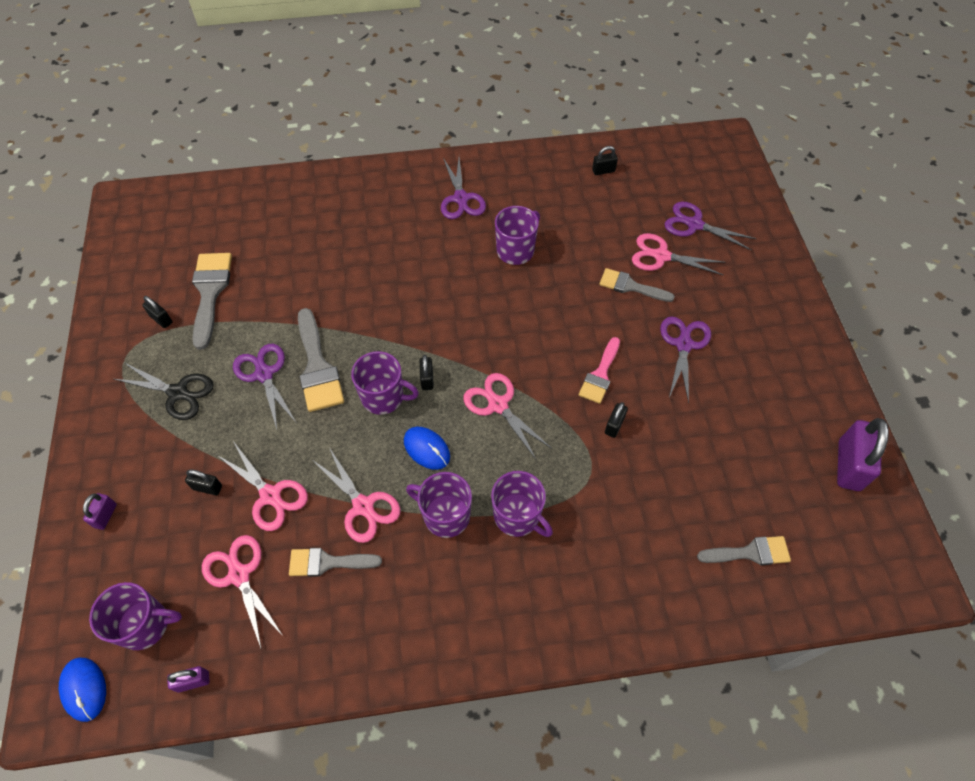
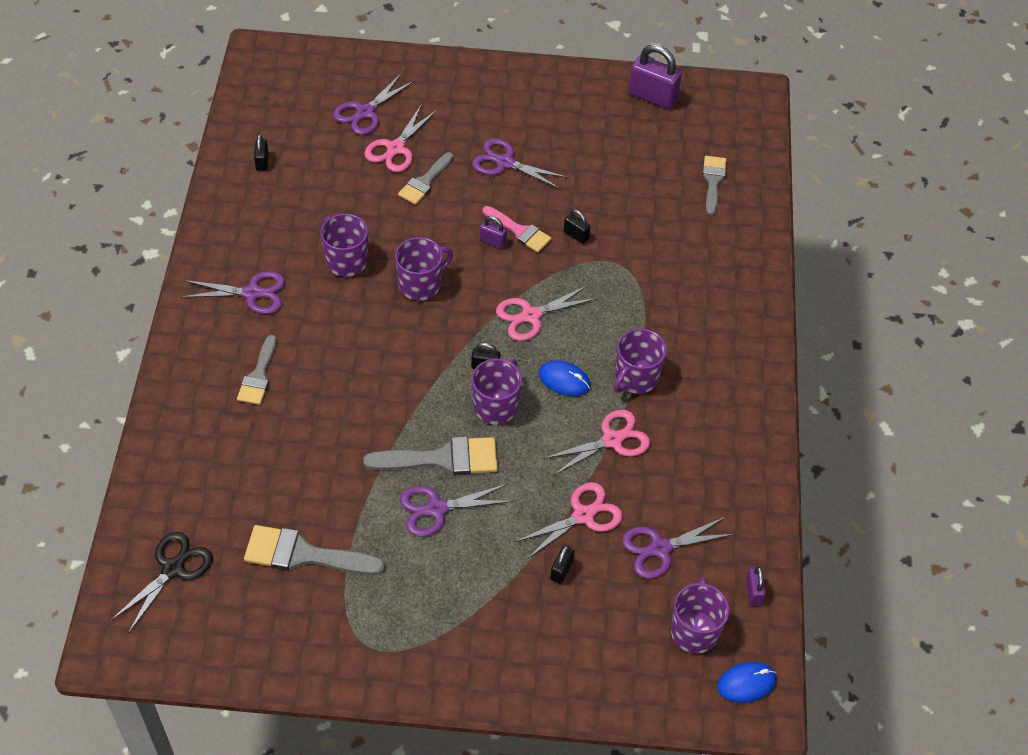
camera: 80 degrees left, 5 degrees down
purple padlock [83,493,117,530] -> purple padlock moved to [480,216,507,248]
black scissors [114,363,214,420] -> black scissors moved to [111,532,213,632]
black padlock [142,296,172,328] -> none
pink scissors [202,535,284,650] -> purple scissors [622,517,735,579]
grey brush [289,548,382,577] -> grey brush moved to [237,335,277,405]
blue mouse [404,427,450,470] -> blue mouse turned 60 degrees clockwise [538,360,590,396]
purple mug [491,471,553,537] -> purple mug moved to [395,237,453,301]

